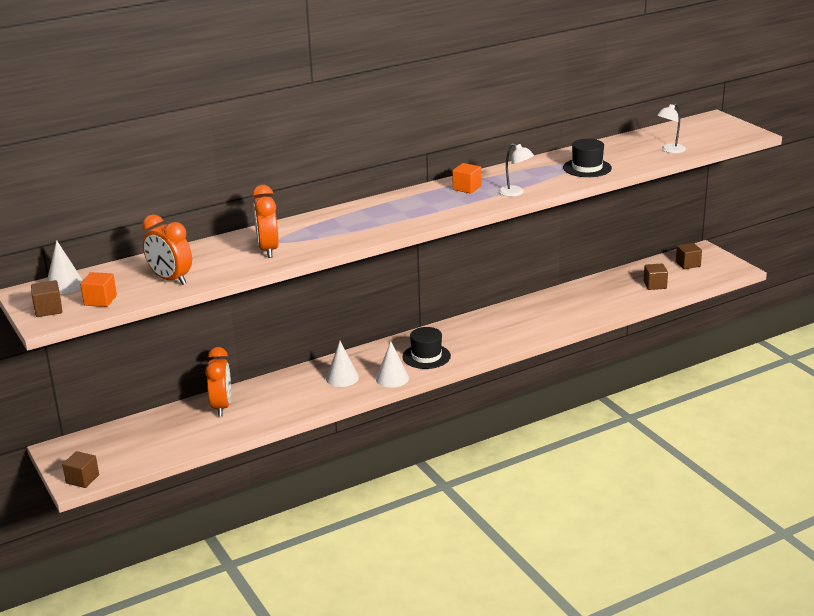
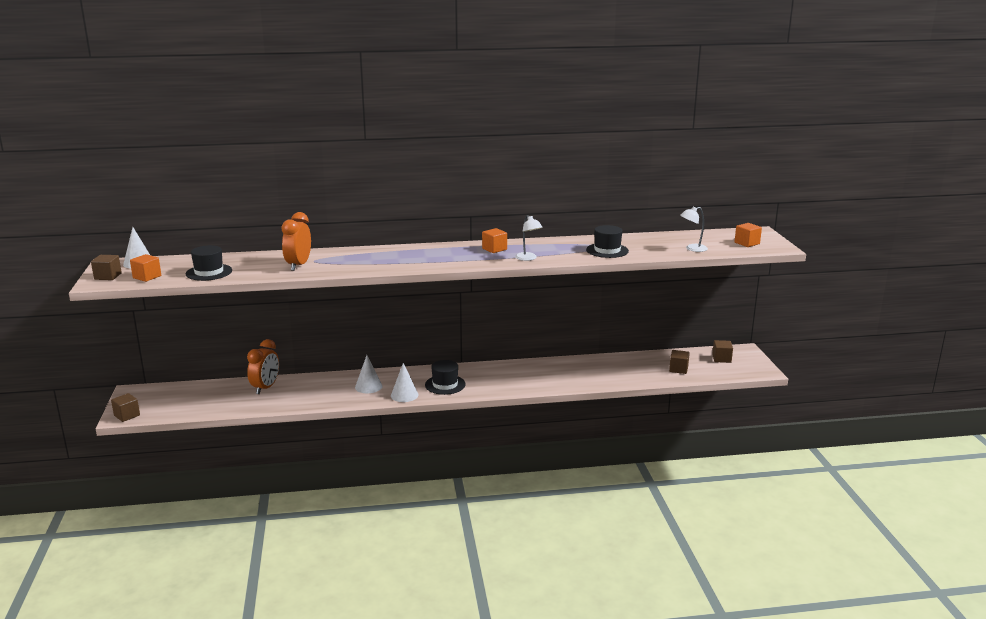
camera: 20 degrees right, 5 degrees down
orange clock [142,214,192,285] -> black hat [186,245,232,281]
none -> orange cube [734,223,762,247]

